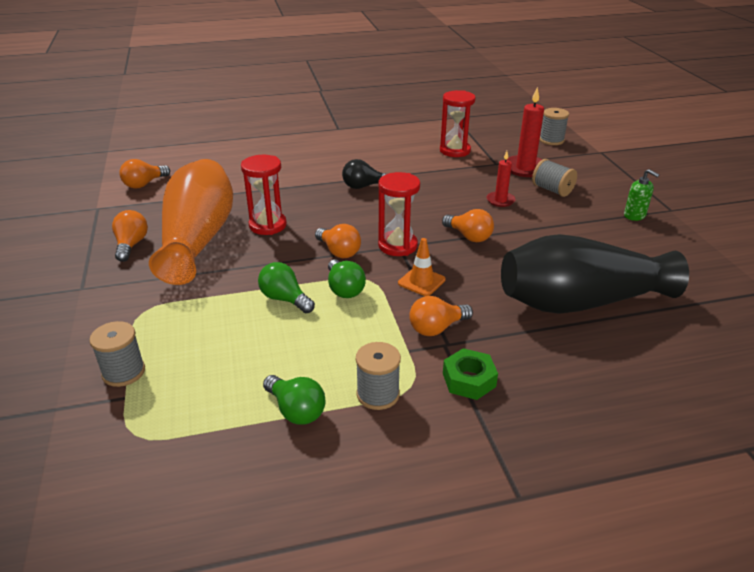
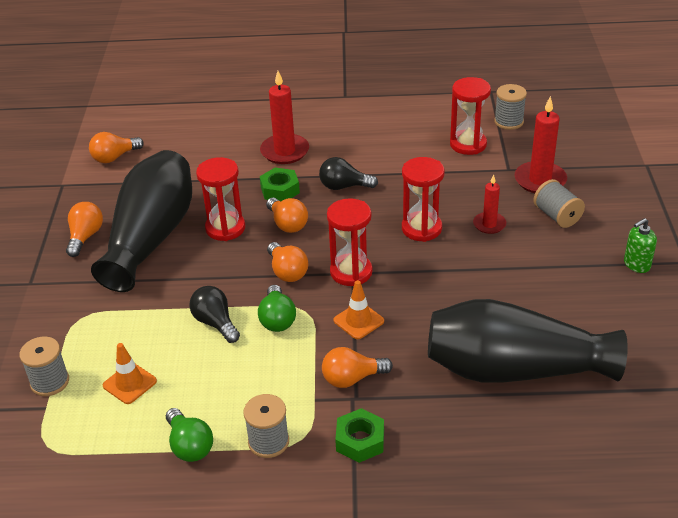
camera: 15 degrees right, 5 degrees up
orange vase [149,159,233,285] -> black vase [91,150,192,292]
green light bulb [258,262,315,313] -> black light bulb [189,286,240,343]
orange light bulb [442,209,494,242] -> orange light bulb moved to [266,198,308,233]
grey spool [540,108,569,145] -> grey spool moved to [494,84,527,130]
green soap dispenser [624,169,660,221] -> green soap dispenser turned 90 degrees clockwise [624,218,657,273]
none -> orange traffic cone [103,343,157,404]
none -> red candle [260,71,309,164]
none -> green nut [260,167,300,201]
none -> red hourglass [402,157,445,242]

